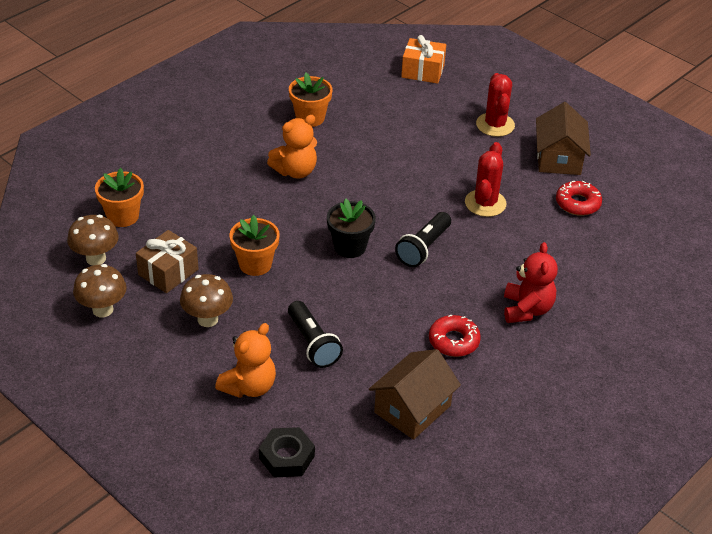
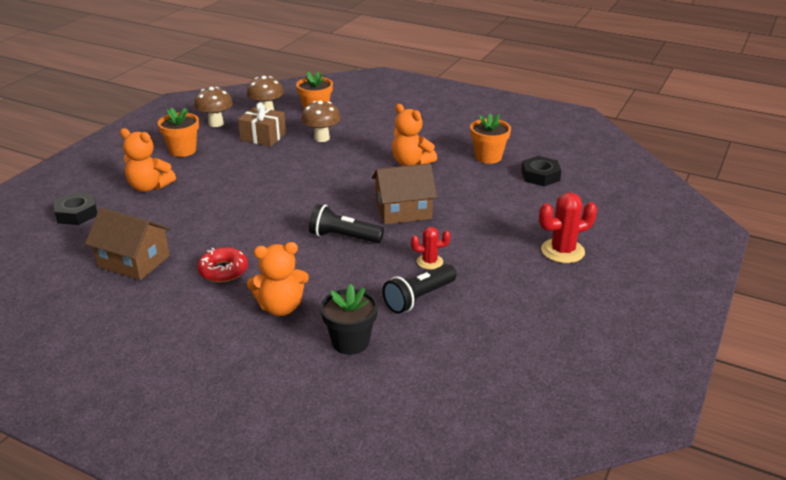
camera: 75 degrees right, 10 degrees down
brown mushroom [180,274,233,327] -> brown mushroom moved to [301,101,341,142]
orange flower pot [229,215,280,276] -> orange flower pot moved to [158,108,199,157]
black flashlight [288,301,343,368] -> black flashlight moved to [382,264,457,314]
black flower pot [327,198,376,258] -> black flower pot moved to [321,284,378,355]
orange gift [401,35,446,84] -> none
red cactus [465,142,507,217] -> red cactus [411,227,451,270], size x0.60
red teddy bear [504,242,558,323] -> orange teddy bear [247,242,309,316]
brown house [536,102,591,175] -> brown house moved to [372,163,437,224]
red donut [556,181,602,216] -> none
none -> black nut [521,156,562,186]

